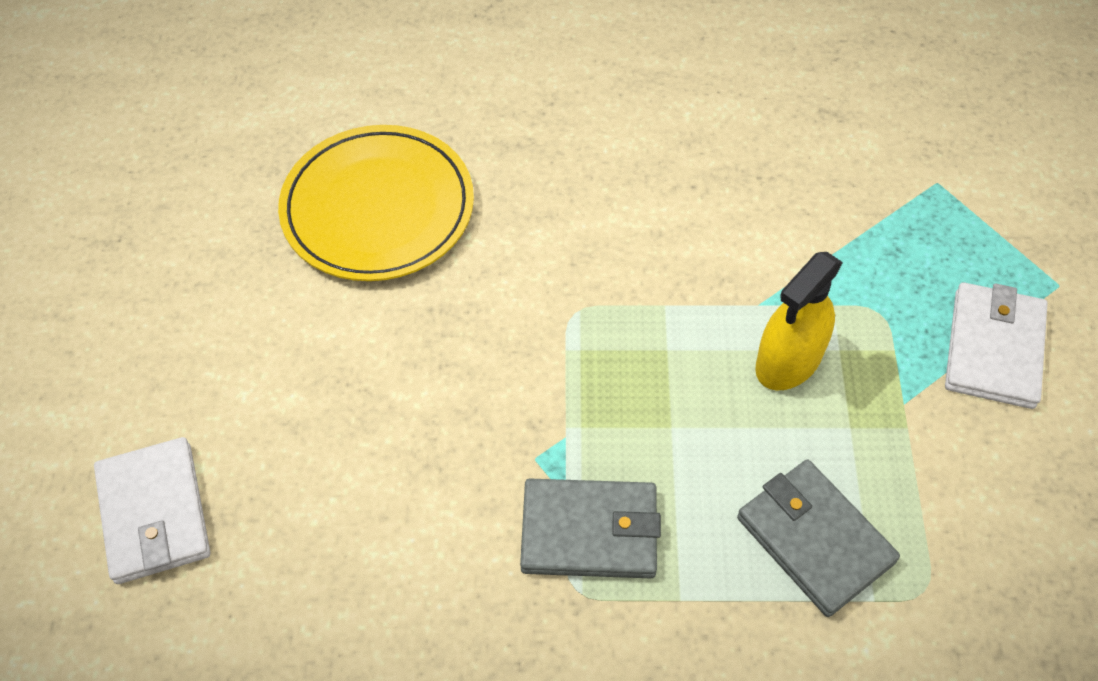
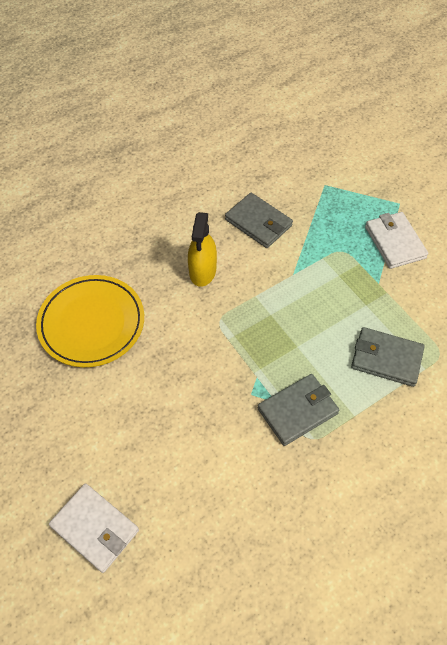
camera: 35 degrees left, 0 degrees up
yellow spray bottle [755,252,843,390] -> yellow spray bottle moved to [188,212,217,287]
none -> grey wallet [225,193,293,248]

